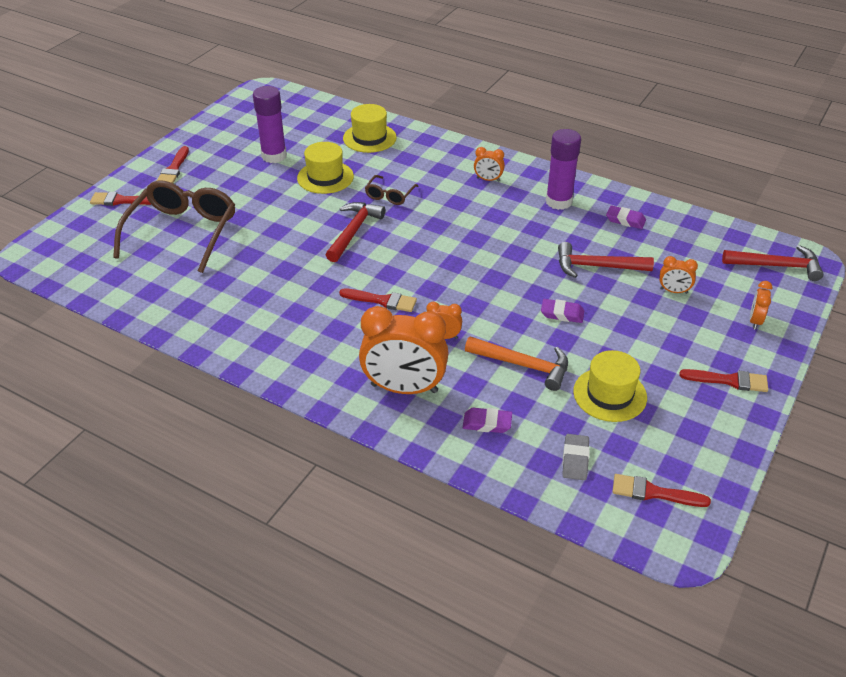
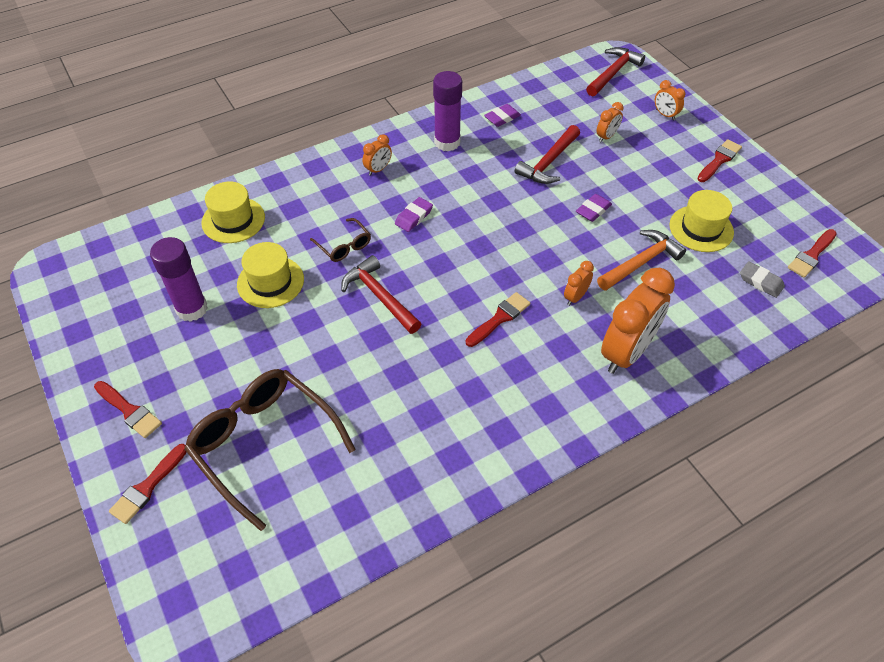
camera: 60 degrees left, 10 degrees up
purple eraser [463,408,512,433] -> purple eraser moved to [395,197,433,232]

